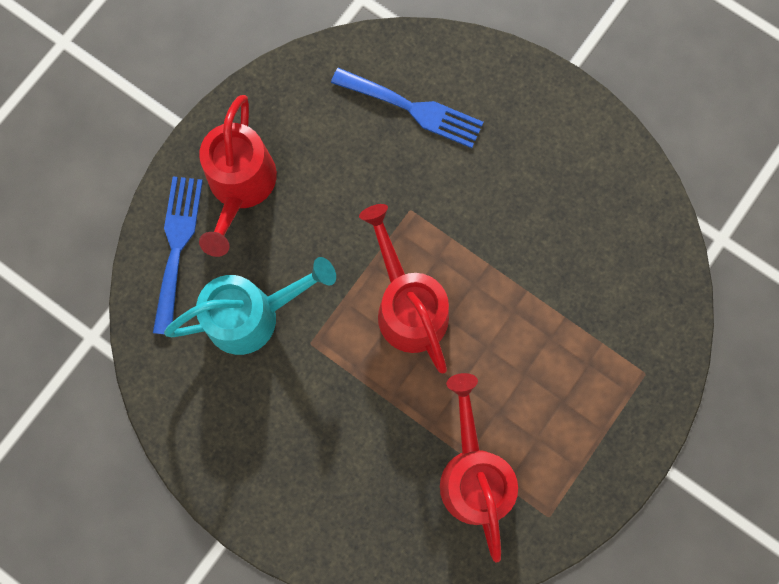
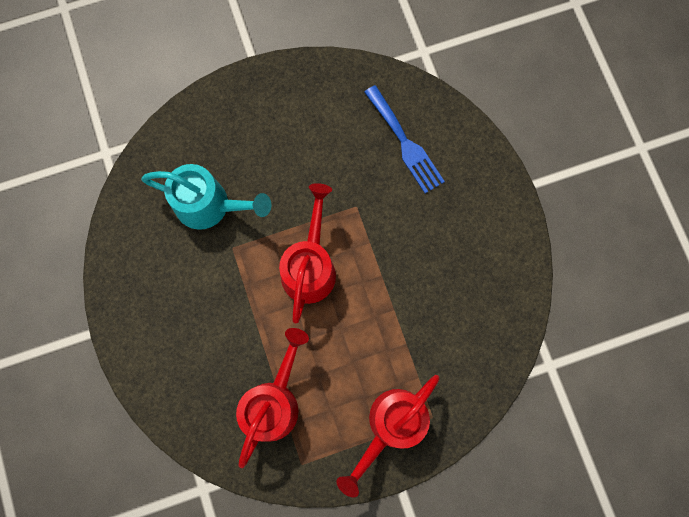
camera: 35 degrees right, 0 degrees up
blue fork [153,176,203,335] -> none
red watering can [199,95,277,257] -> red watering can moved to [336,375,440,497]

